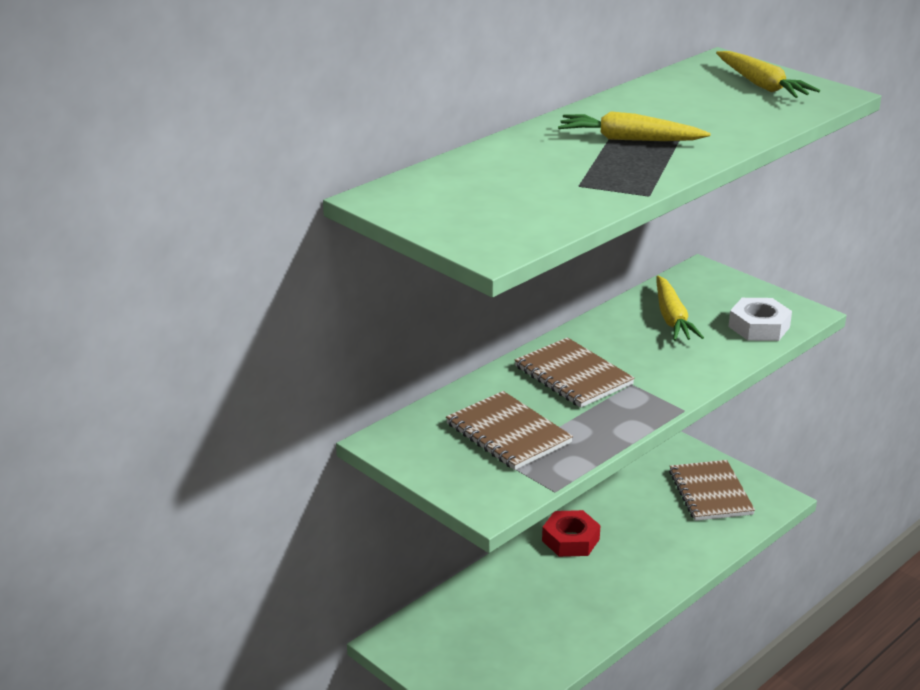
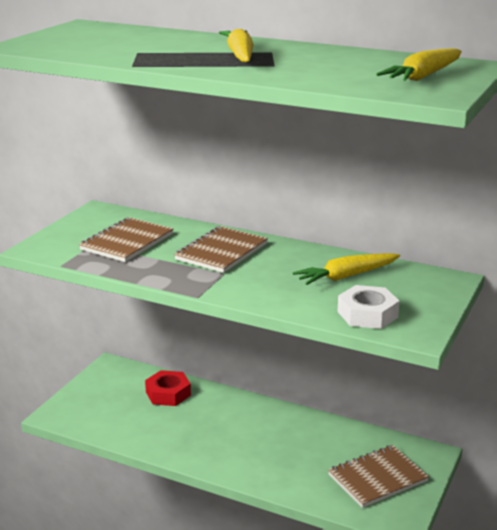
camera: 70 degrees right, 5 degrees down
red nut [542,510,601,557] -> red nut moved to [145,370,191,406]

